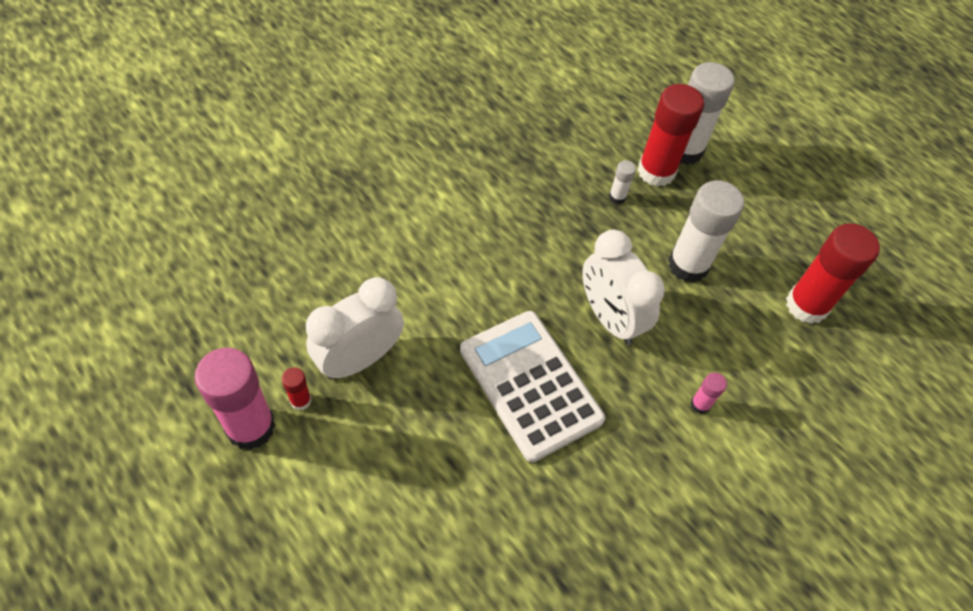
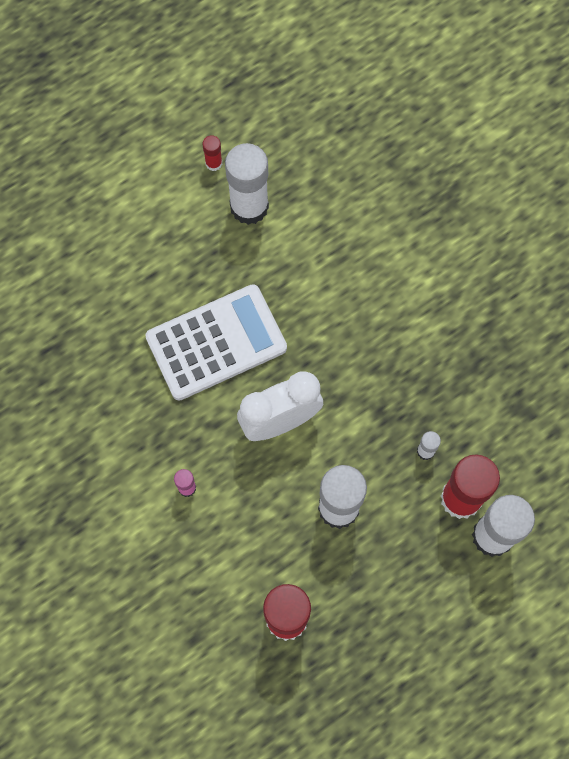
camera: 100 degrees right, 15 degrees up
pink glue stick [195,348,276,450] -> none
white clock [306,277,404,380] -> white glue stick [225,143,269,225]

